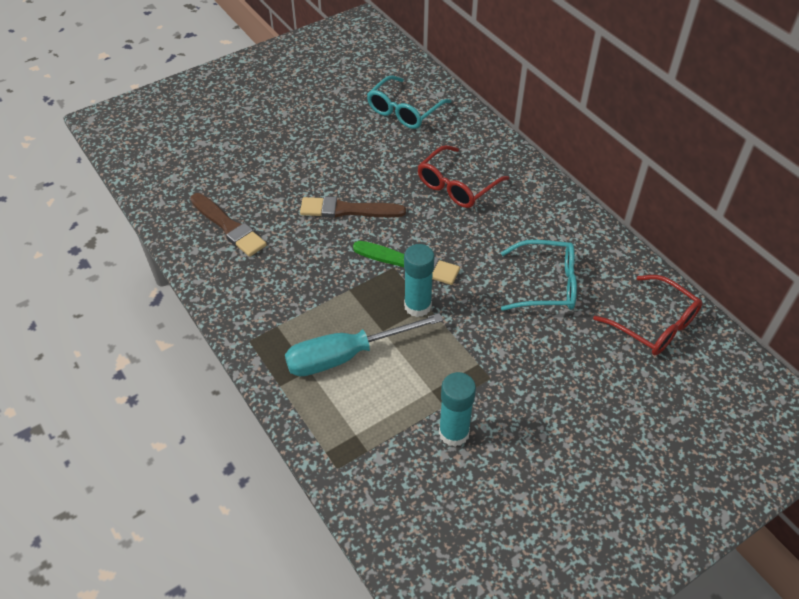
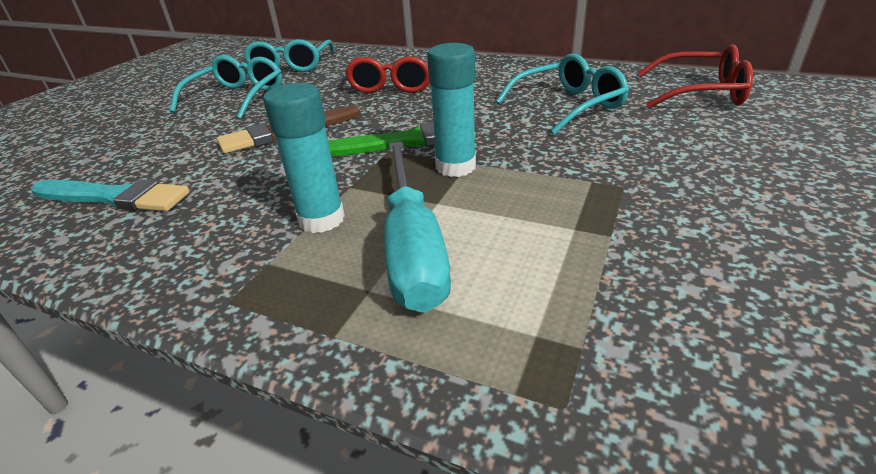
camera: 30 degrees left, 15 degrees down
brown brush [190,193,267,257] -> turquoise brush [31,180,190,211]
turquoise screwdriver [285,313,443,376] -> turquoise screwdriver turned 45 degrees counterclockwise [384,142,451,313]
turquoise glue stick [439,372,476,447] -> turquoise glue stick moved to [263,83,345,233]
none -> turquoise glasses [170,55,282,119]

